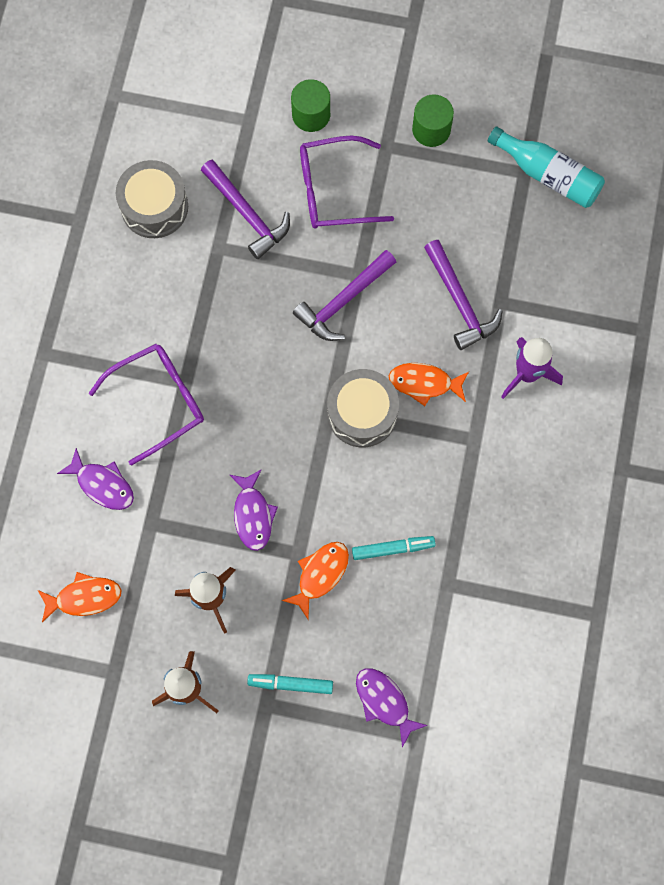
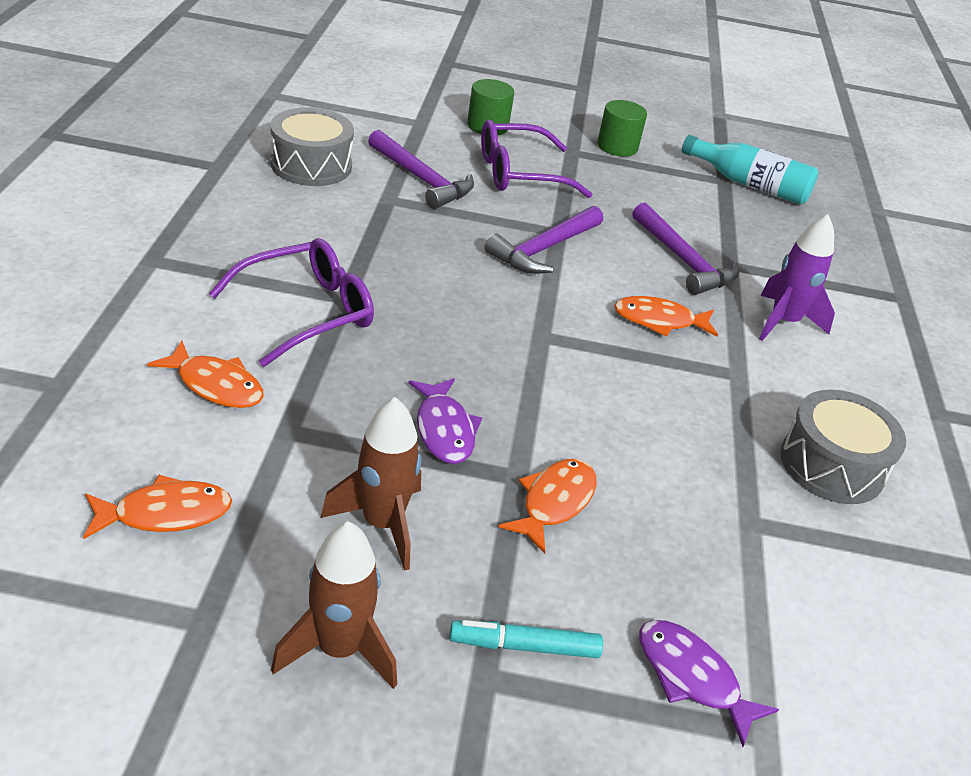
camera: 10 degrees left, 35 degrees down
purple fish [57,448,134,510] -> orange fish [147,341,264,408]
grey drum [327,369,399,447] -> grey drum moved to [780,390,906,504]
turquoise marker [352,536,435,560] -> none

